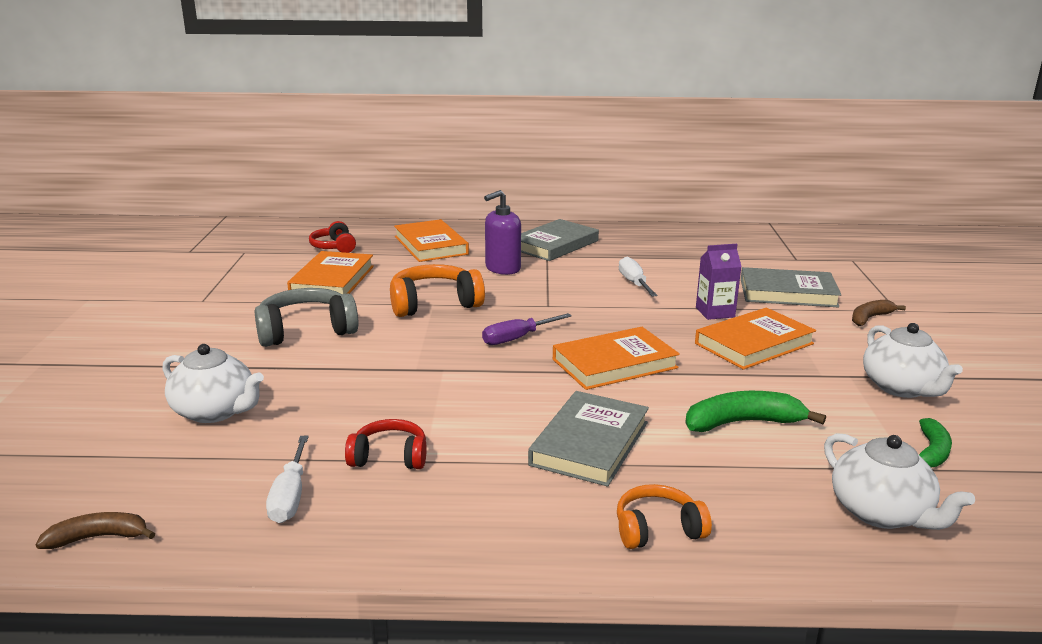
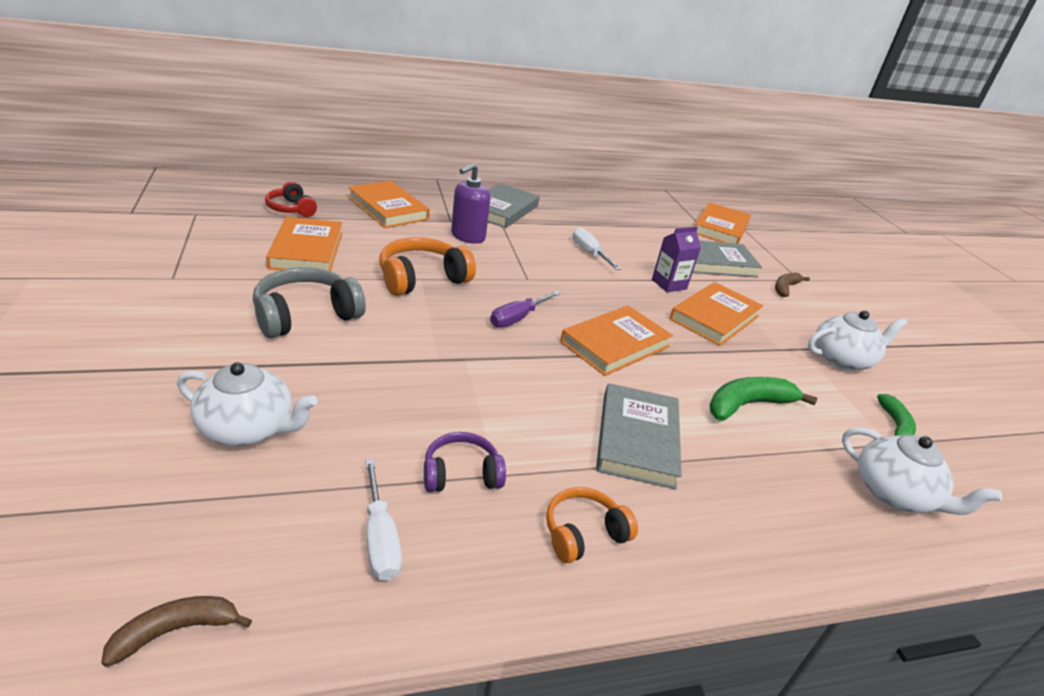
camera: 20 degrees left, 10 degrees up
red headphones [345,419,427,469] -> purple headphones [424,432,506,492]
orange headphones [617,484,712,549] -> orange headphones moved to [546,487,638,563]
white teapot [863,323,963,398] -> white teapot turned 75 degrees counterclockwise [808,311,908,371]
none -> orange book [695,202,751,244]

